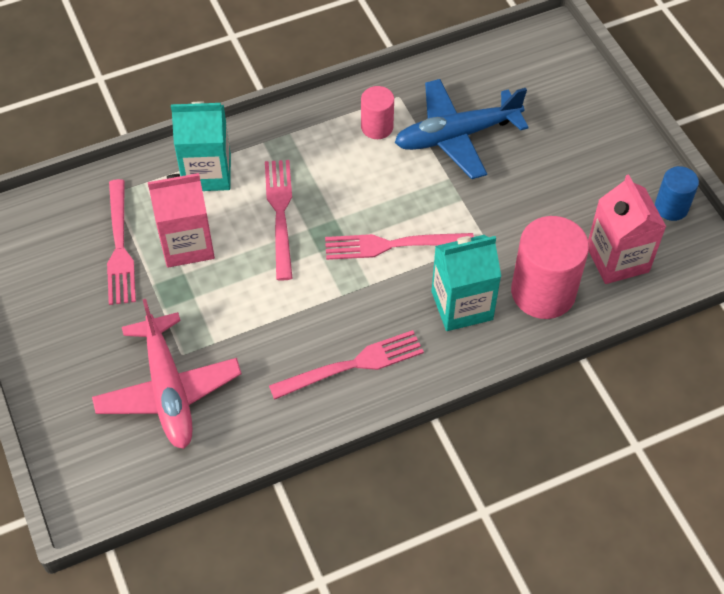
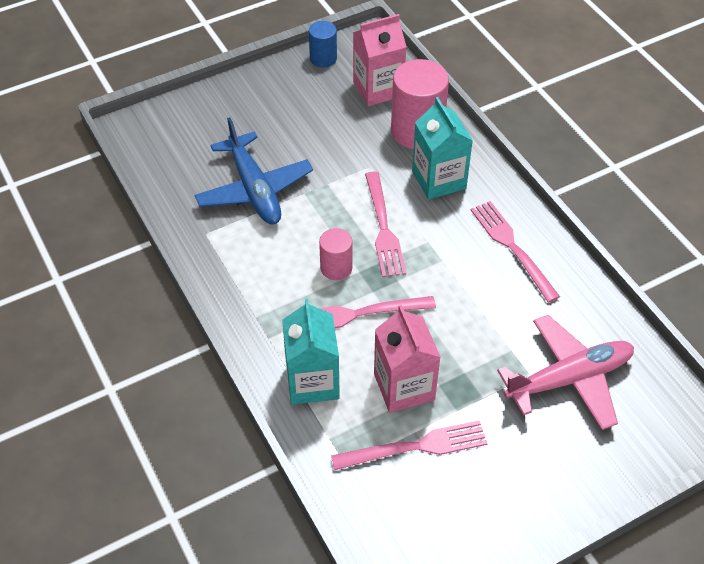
camera: 95 degrees left, 5 degrees down
pink cylinder [361,86,394,139] -> pink cylinder moved to [319,228,352,280]

